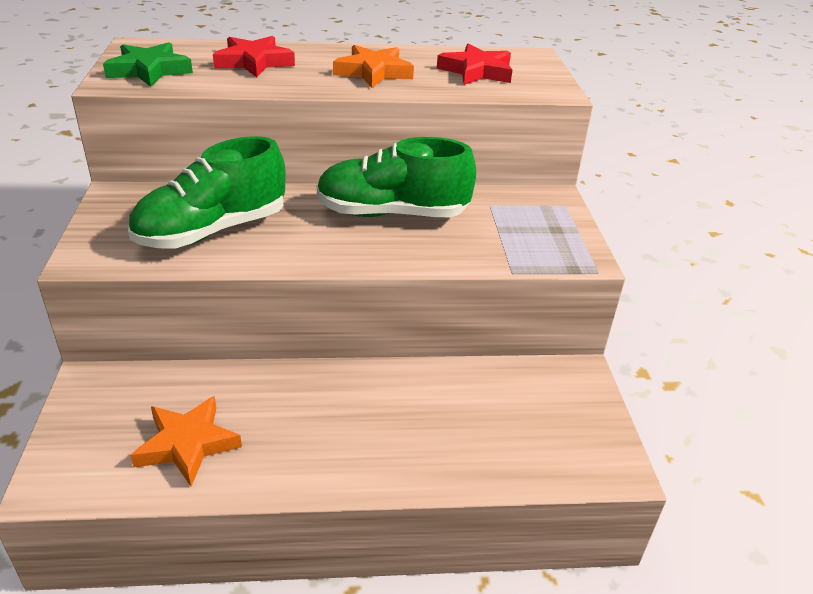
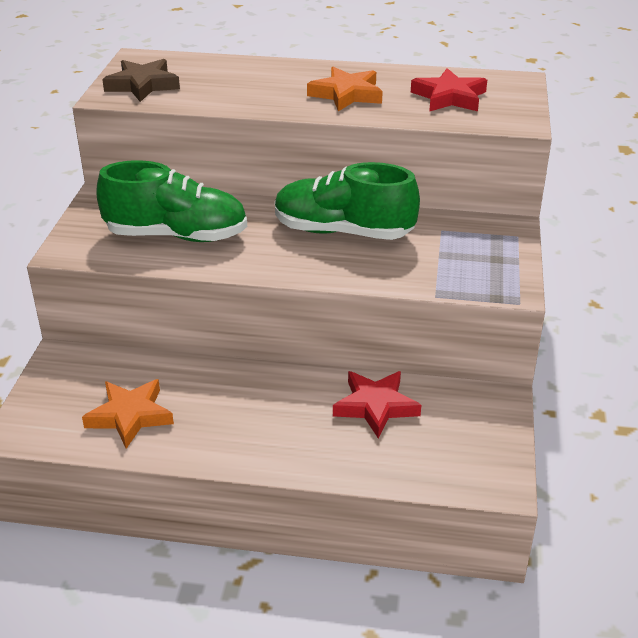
camera: 15 degrees right, 0 degrees up
green star [103,42,193,87] -> brown star [102,59,180,102]
green shoe [128,136,286,248] -> green shoe turned 150 degrees counterclockwise [97,160,247,242]
red star [213,36,295,77] -> red star moved to [333,371,421,438]

